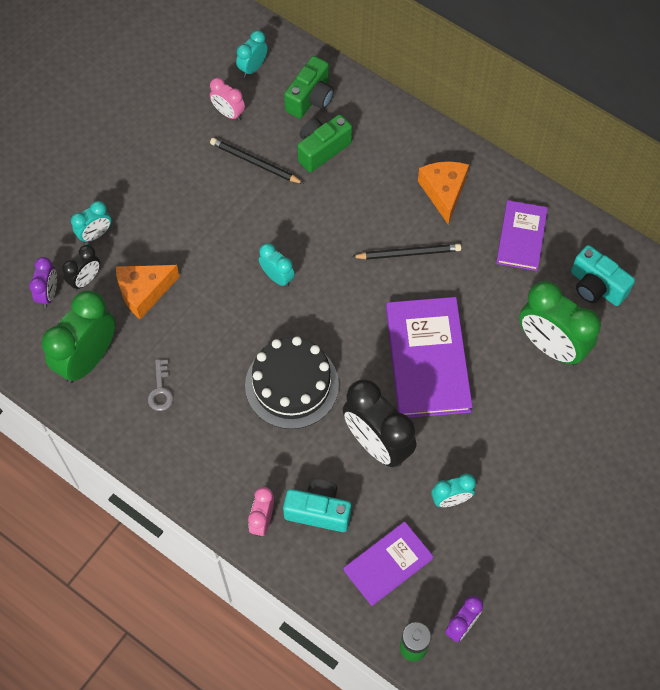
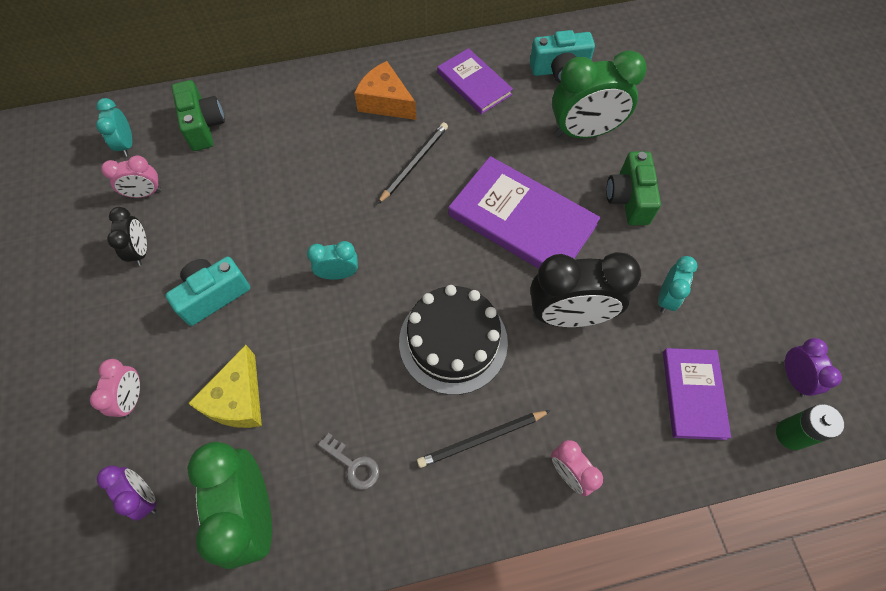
camera: 50 degrees left, 0 degrees up
black clock [62,245,100,291] -> black clock moved to [107,207,147,266]
turquoise clock [71,201,111,243] -> pink clock [90,359,140,418]
orange cheese [116,265,180,319] -> yellow cheese [188,345,262,428]
black pencil [210,138,304,184] -> black pencil moved to [417,410,551,468]
turquoise camera [283,479,351,532] -> turquoise camera moved to [165,257,250,326]
green camera [297,114,352,172] -> green camera moved to [606,152,661,225]

